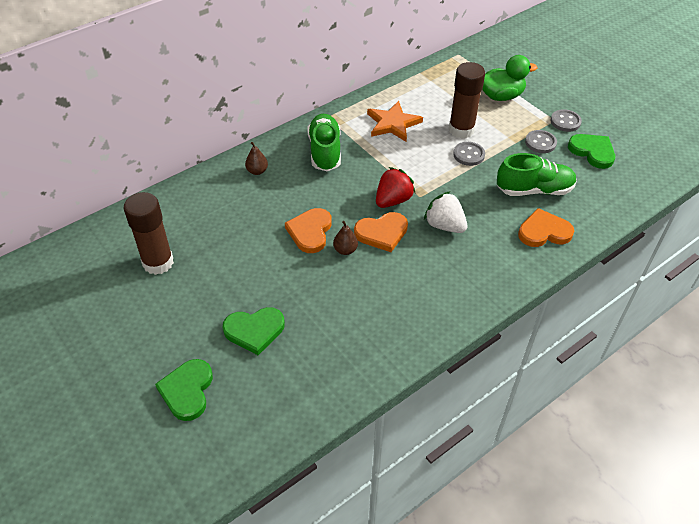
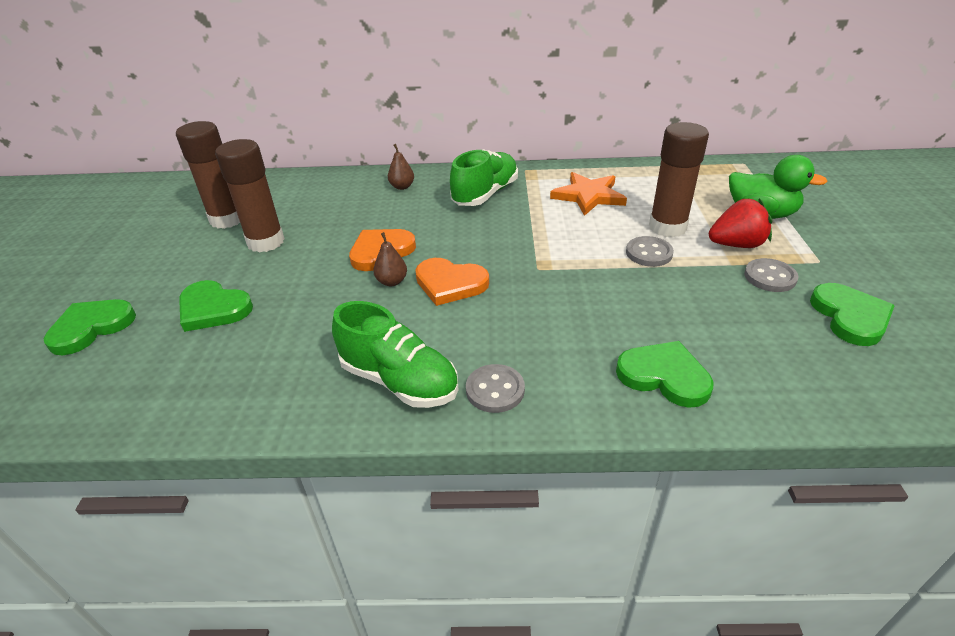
camera: 40 degrees right, 10 degrees down
red strawberry [376,167,416,208] -> red strawberry moved to [709,198,772,248]
white strawberry [424,191,467,233] -> none
green shoe [497,153,577,196] -> green shoe moved to [332,301,459,408]
orange heart [518,208,574,247] -> green heart [616,341,714,408]
grey button [550,109,582,132] -> grey button moved to [466,364,525,413]
none -> brown glue stick [215,139,285,253]

